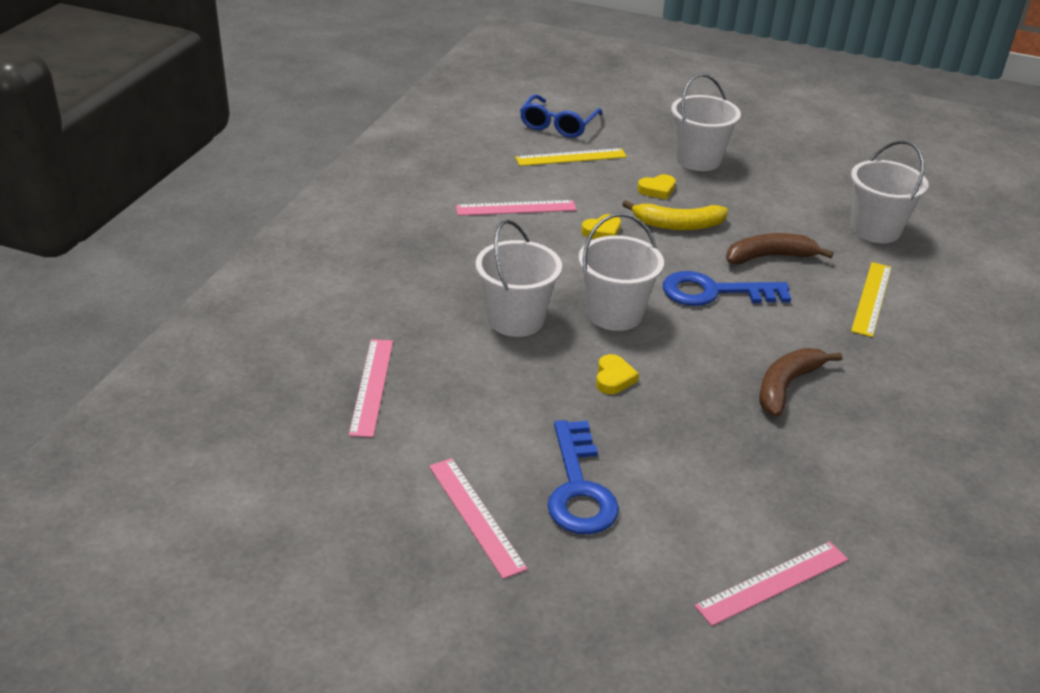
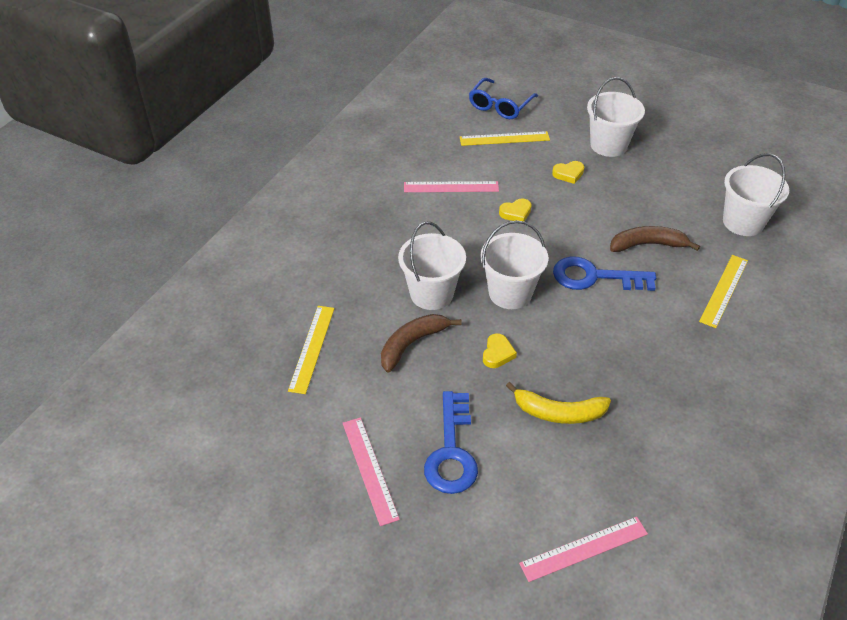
camera: 10 degrees right, 10 degrees up
pink ruler [349,339,393,438] -> yellow ruler [288,306,334,394]
yellow banana [622,200,728,230] -> yellow banana moved to [506,382,611,424]
brown banana [759,348,843,417] -> brown banana moved to [381,314,461,372]

